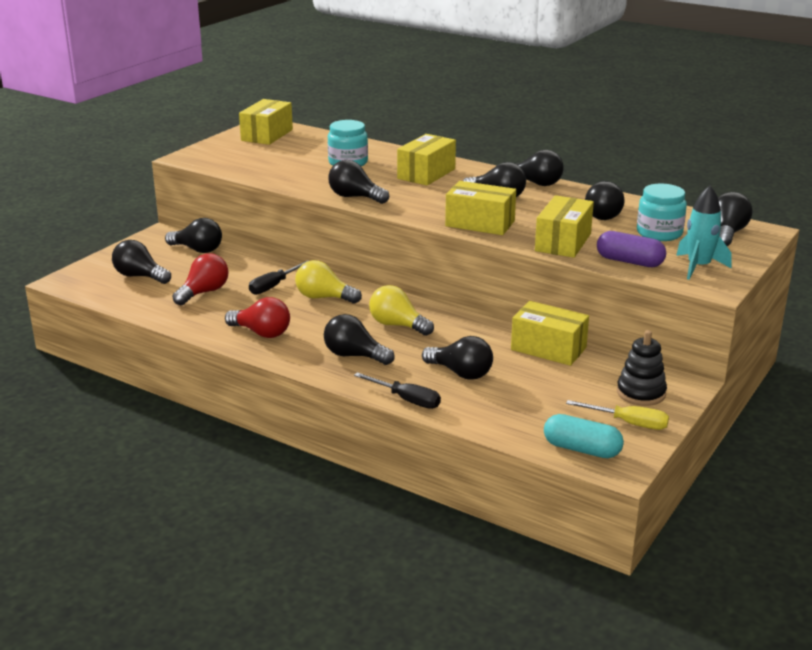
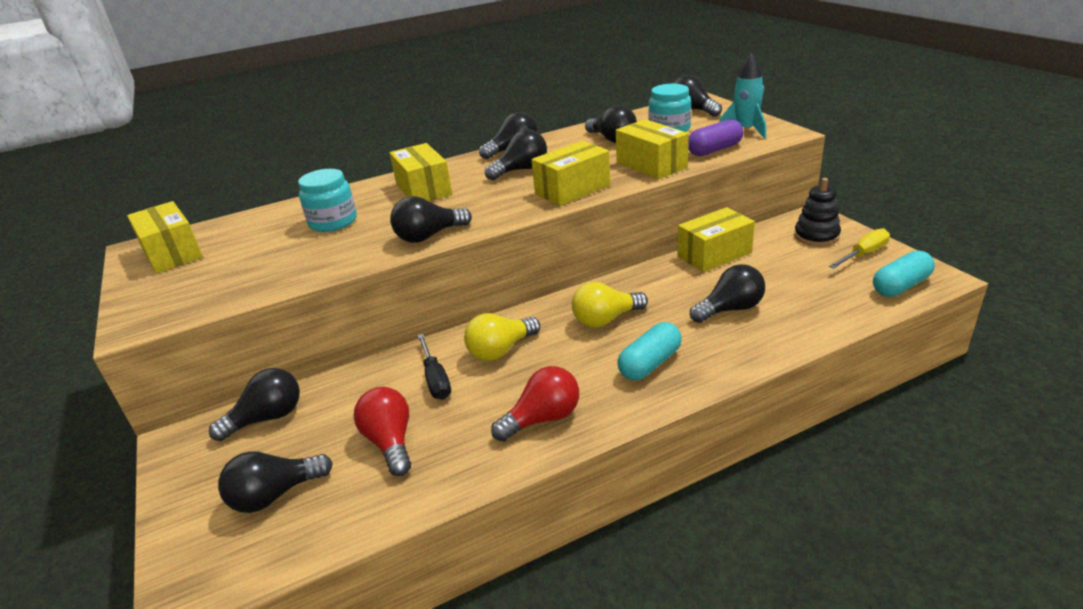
camera: 55 degrees left, 5 degrees up
black light bulb [324,314,395,365] -> turquoise capsule [617,322,682,380]
black screwdriver [354,372,441,409] -> none

